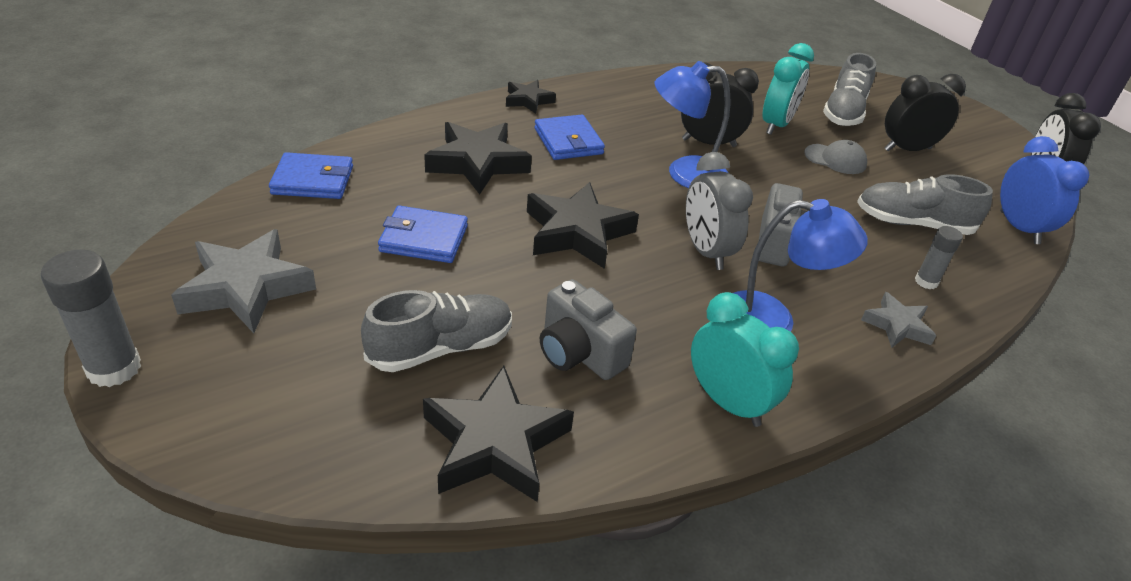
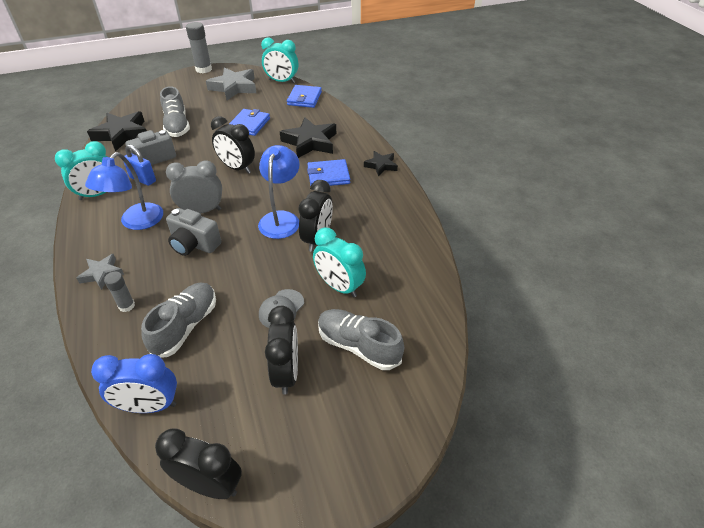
camera: 105 degrees right, 5 degrees up
black star [527,182,639,269] -> black clock [211,116,255,174]
none -> blue padlock [123,145,156,186]
none -> turquoise clock [261,37,298,83]

